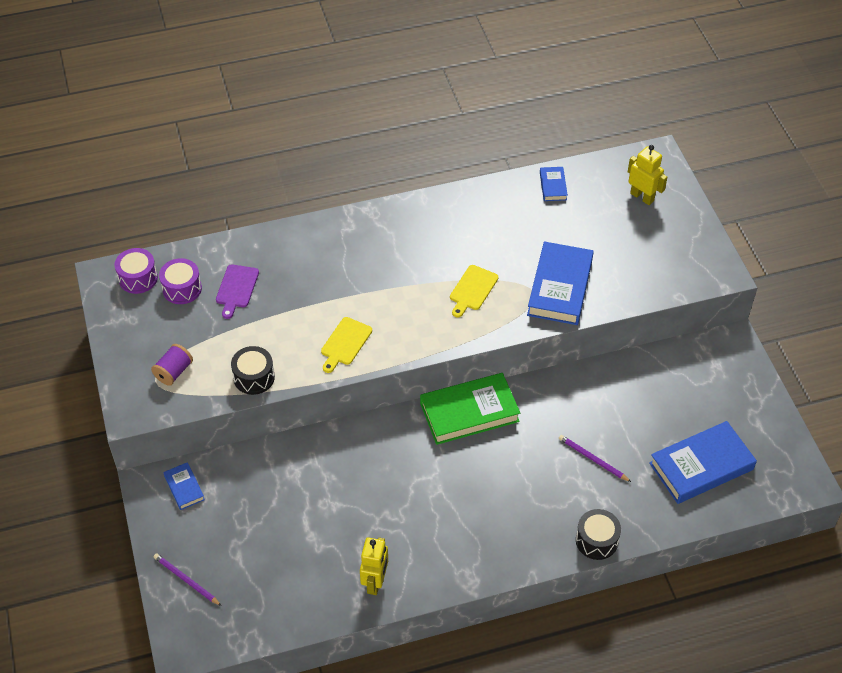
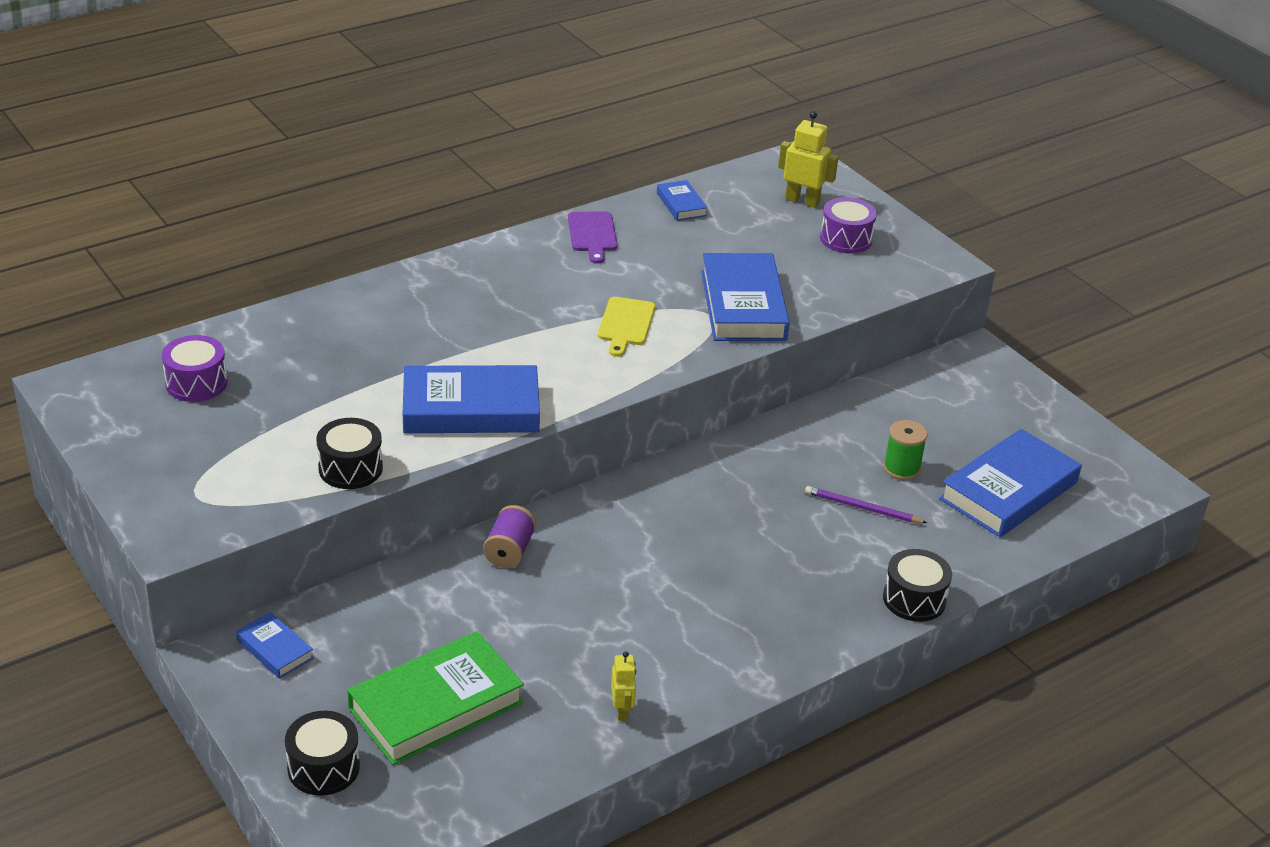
camera: 20 degrees left, 15 degrees down
purple drum [115,248,158,294] -> purple drum moved to [820,197,877,254]
purple spool [151,344,193,386] -> purple spool moved to [483,505,536,568]
purple pencil [154,553,222,606] -> black drum [285,711,360,796]
purple cutting board [216,264,259,319] -> purple cutting board moved to [568,211,617,264]
yellow cutting board [321,317,372,373] -> blue book [403,365,540,433]
yellow robot [360,537,388,595] -> yellow robot [611,651,636,721], size x0.62
green book [420,373,520,445] -> green book moved to [347,631,524,765]
none -> green spool [883,420,927,480]

